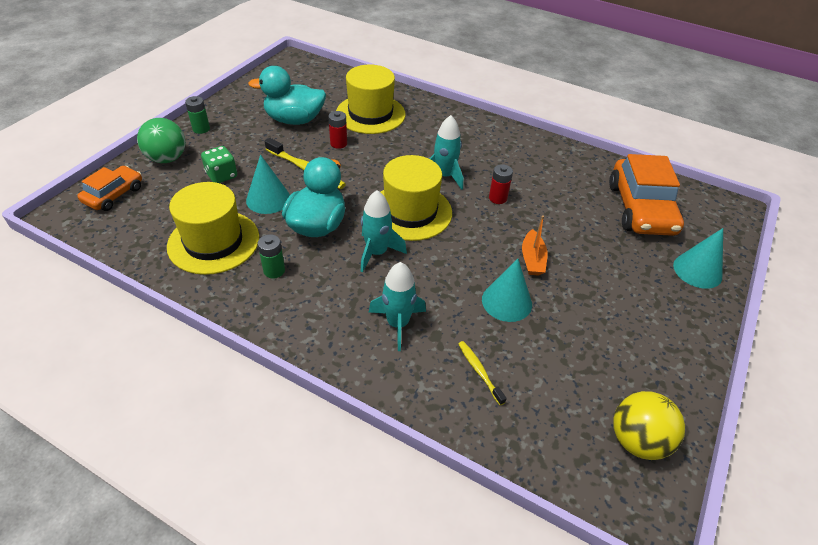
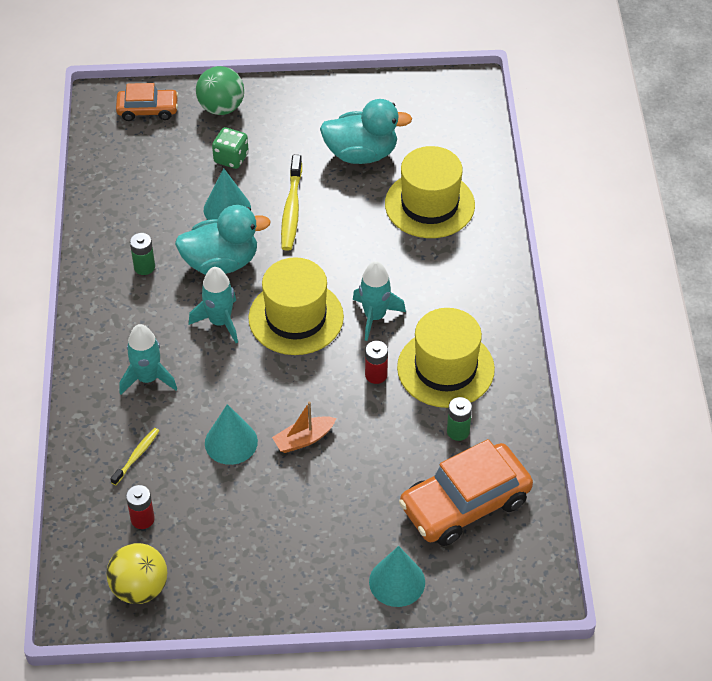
camera: 60 degrees right, 5 degrees up
yellow hat [167,182,259,275] -> yellow hat moved to [397,308,495,408]
green battery [185,96,210,134] -> green battery moved to [447,397,472,441]
turquoise duck [248,66,326,125] -> turquoise duck turned 120 degrees clockwise [320,99,412,164]
red battery [328,111,347,149] -> red battery moved to [126,485,155,529]

